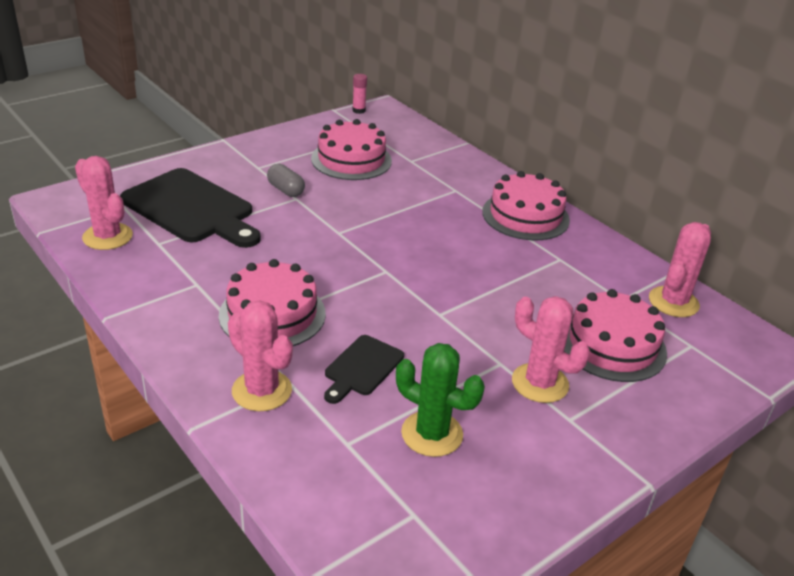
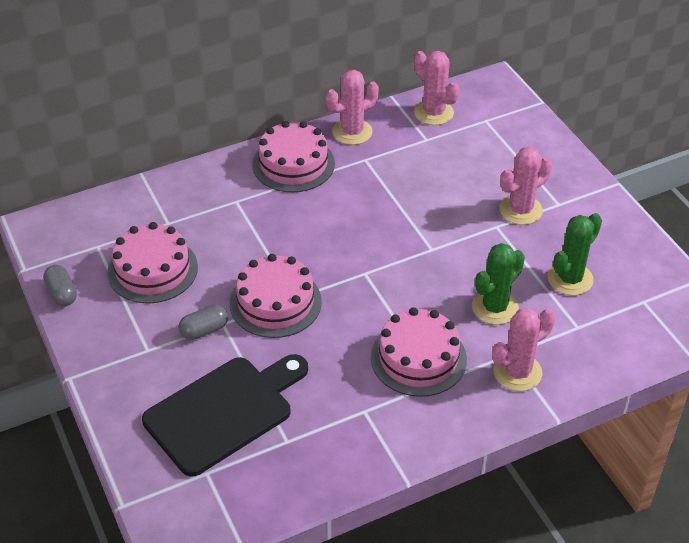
camera: 75 degrees left, 10 degrees up
pink cactus [75,156,133,250] -> pink cactus moved to [326,70,379,145]
black cutting board [324,335,404,404] -> green cactus [472,243,525,325]
pink glue stick [352,74,367,114] -> none
pink cake [564,289,667,382] -> pink cake moved to [230,254,322,338]
none -> grey capsule [43,265,77,306]

